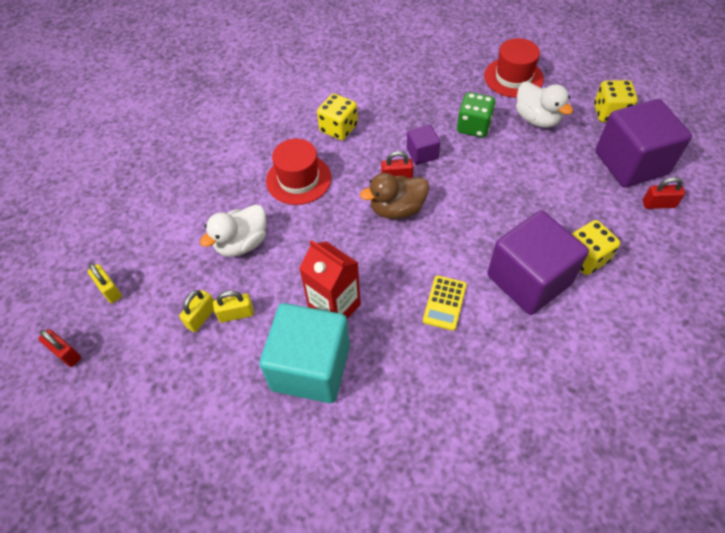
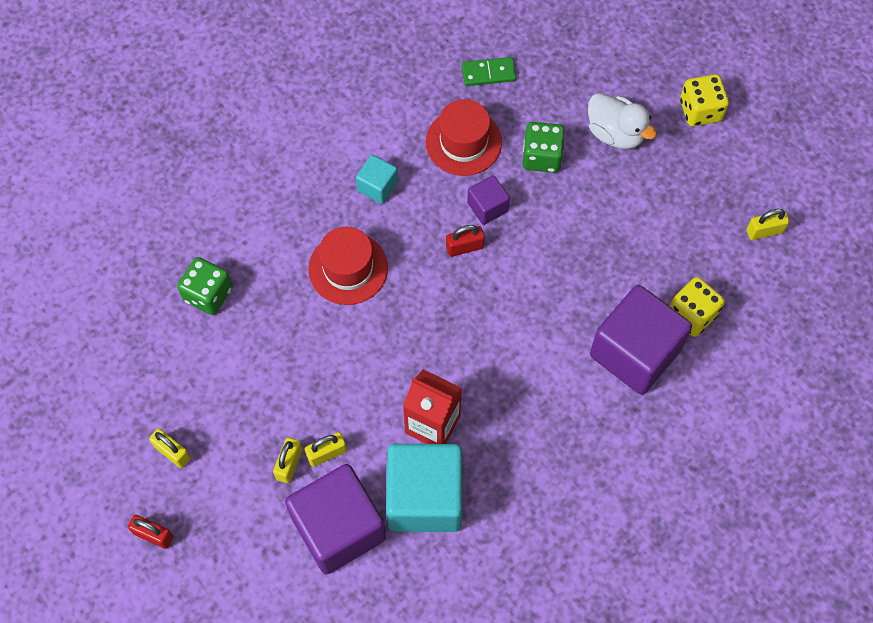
camera: 15 degrees left, 10 degrees up
white duck [200,204,266,257] -> none
yellow dice [317,93,358,140] -> turquoise cube [356,155,398,204]
brown duck [360,173,429,219] -> none
yellow calculator [423,275,467,331] -> none
red hat [484,38,544,98] -> red hat moved to [426,99,502,176]
purple cube [595,99,692,188] -> purple cube moved to [285,464,386,575]
red padlock [643,177,685,209] -> yellow padlock [746,209,790,240]
none -> green dice [177,257,233,315]
none -> green domino [462,57,516,86]

